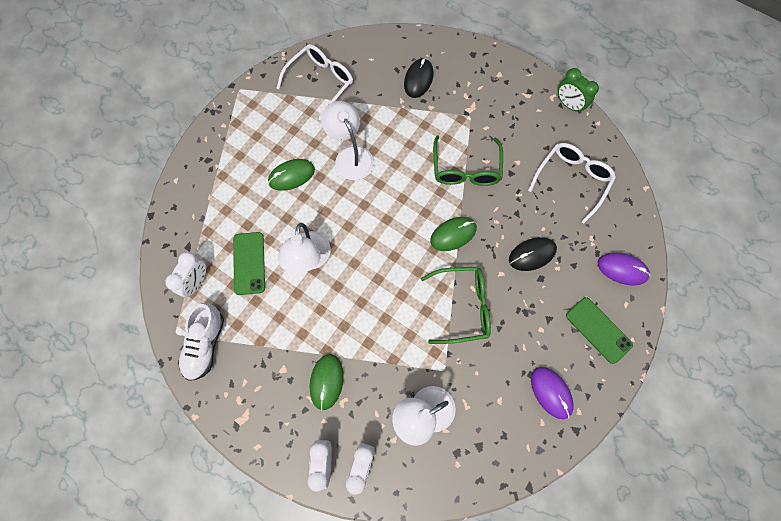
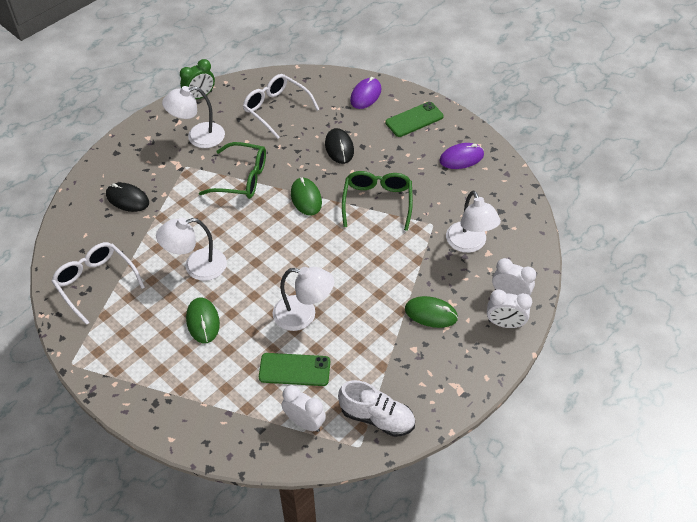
camera: 80 degrees left, 20 degrees down
none -> white lamp [162,86,225,148]

